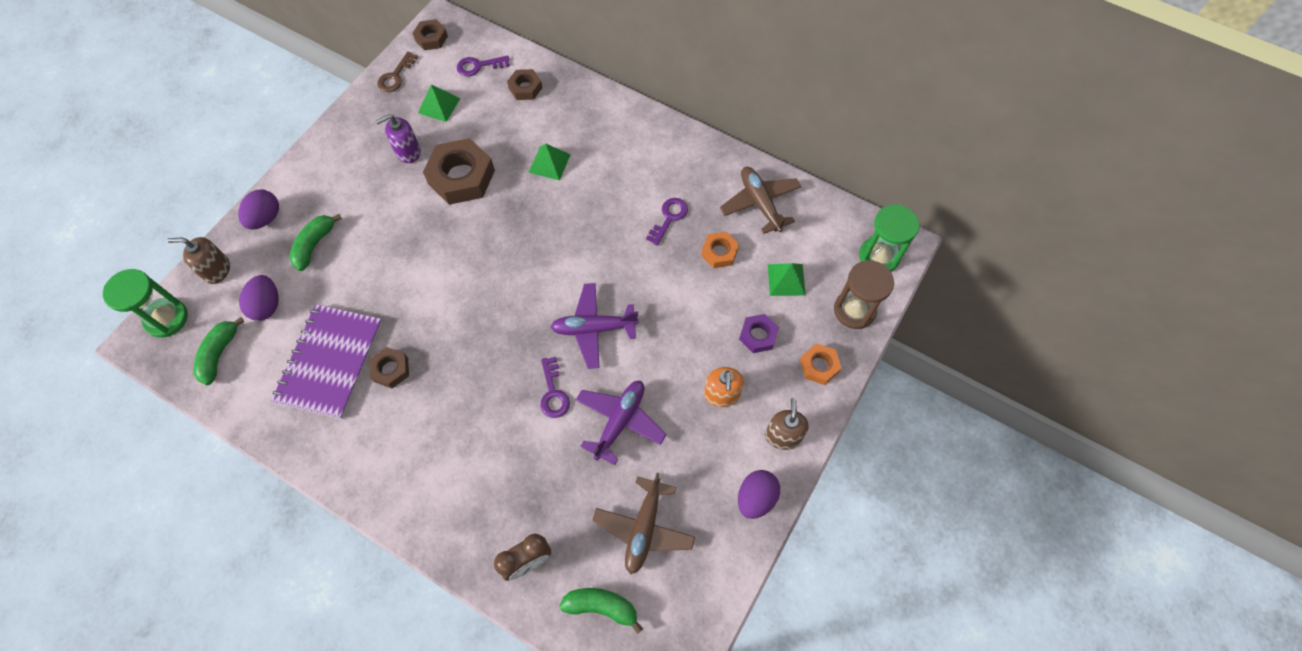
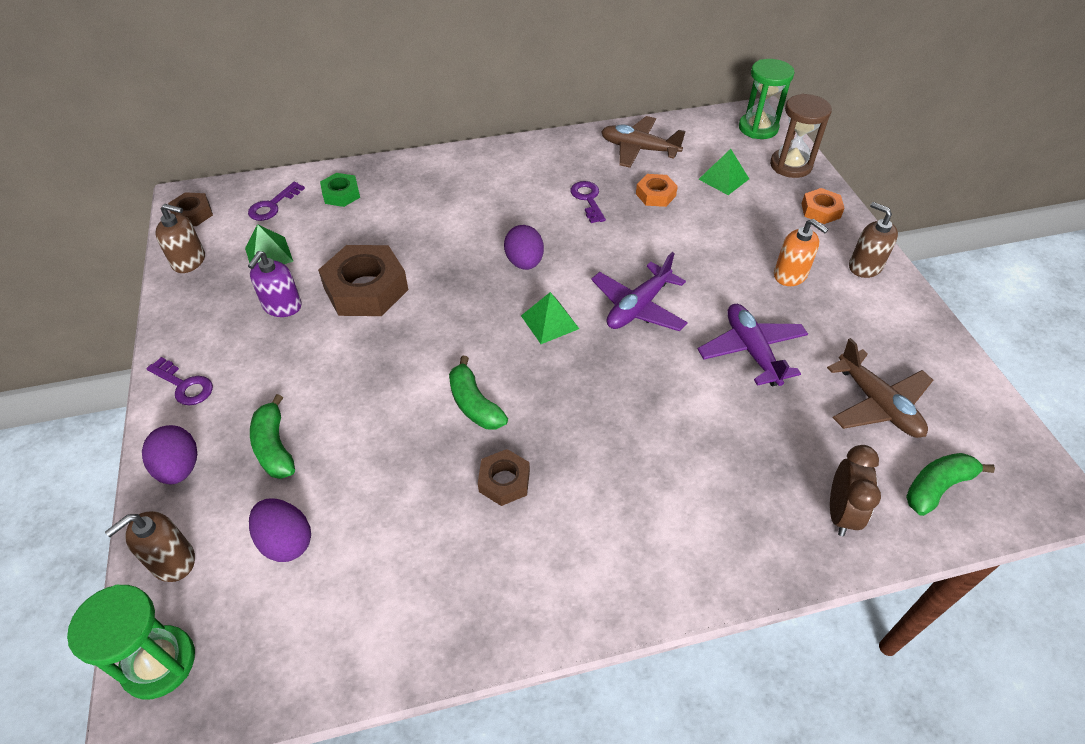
camera: 45 degrees left, 15 degrees down
green banana [194,317,245,385] -> green banana moved to [449,356,508,429]
purple notebook [271,304,383,419] -> none
brown key [377,51,418,92] -> brown soap dispenser [155,204,205,273]
brown nut [507,69,543,100] -> green nut [320,173,360,207]
green pyramid [528,144,571,181] -> green pyramid moved to [521,292,579,344]
purple key [540,357,570,418] -> purple key moved to [146,357,213,405]
purple egg [738,470,780,519] -> purple egg moved to [504,225,544,270]
purple nut [739,314,779,353] -> none

